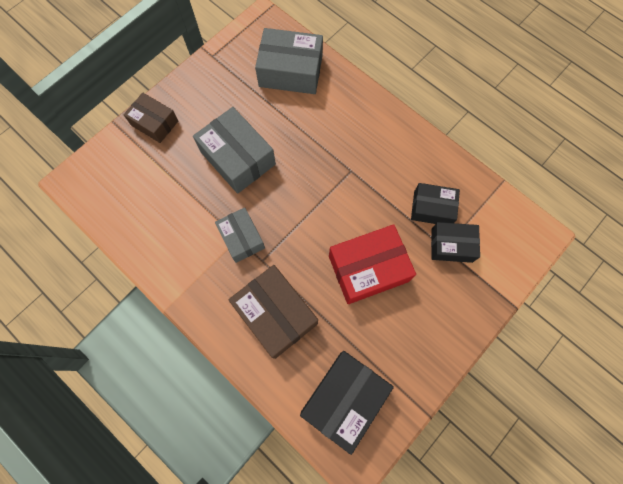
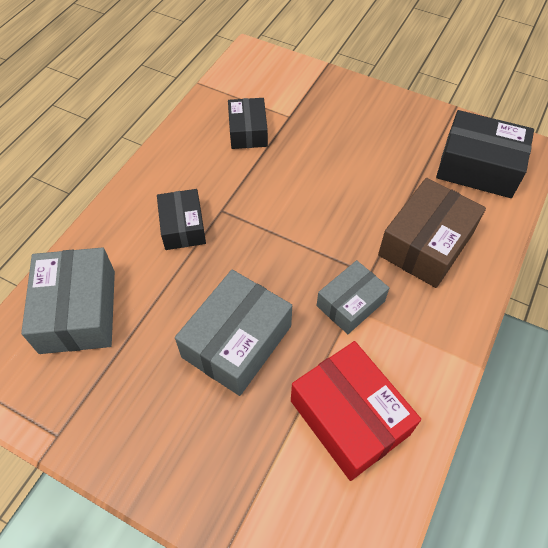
camera: 105 degrees left, 15 degrees down
brown box [123,93,178,143] -> none
red box [329,224,416,304] -> red box moved to [291,341,421,481]
black box [431,222,480,263] -> black box moved to [157,189,206,250]

